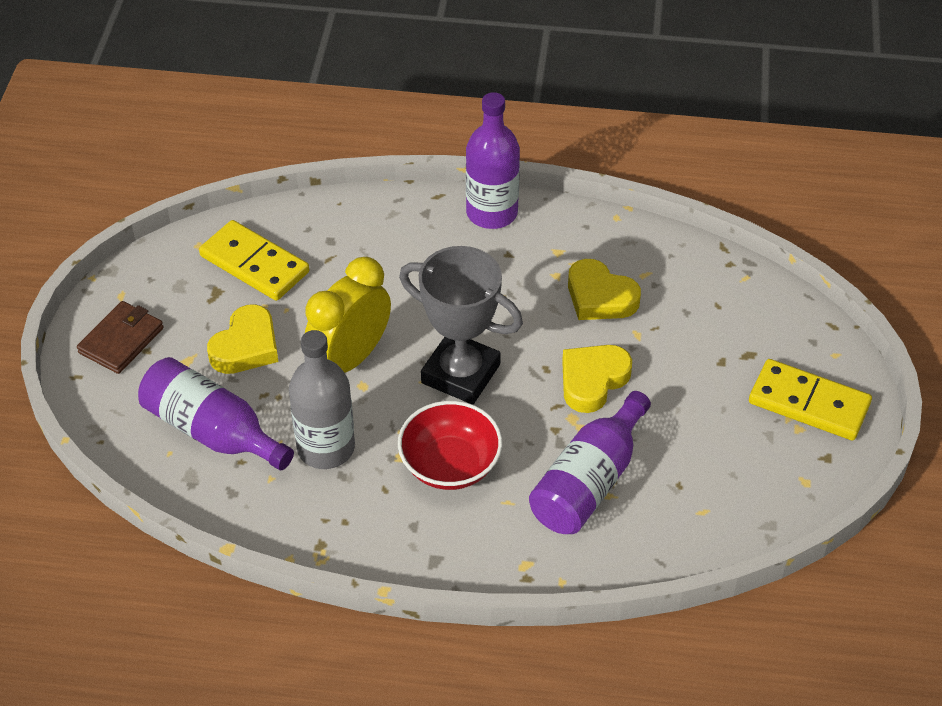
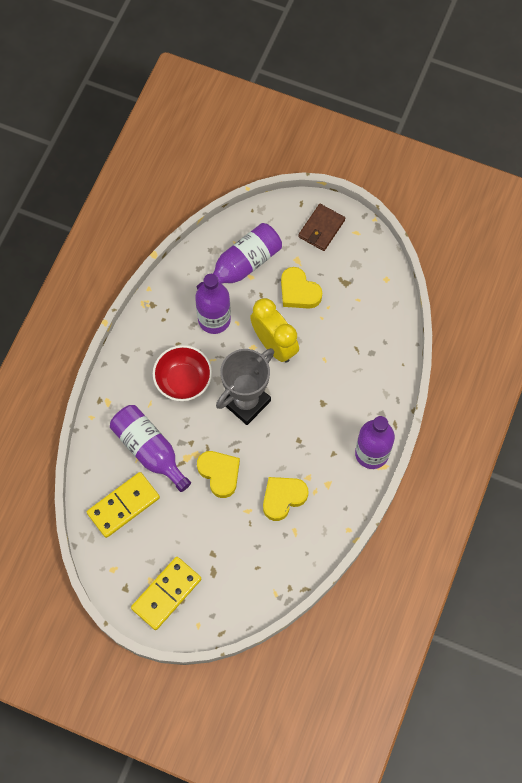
camera: 105 degrees right, 20 degrees up
brown wallet [77,301,163,374] -> brown wallet turned 75 degrees clockwise [298,204,345,251]
yellow domino [199,220,309,301] -> yellow domino moved to [87,472,160,538]
grey bottle [289,330,355,469] -> purple bottle [195,274,231,334]

